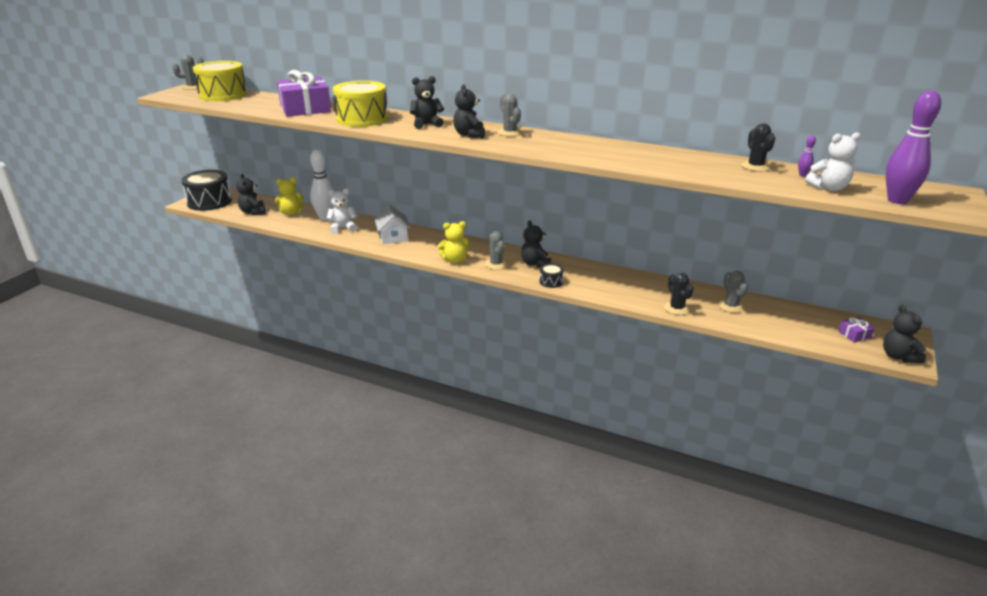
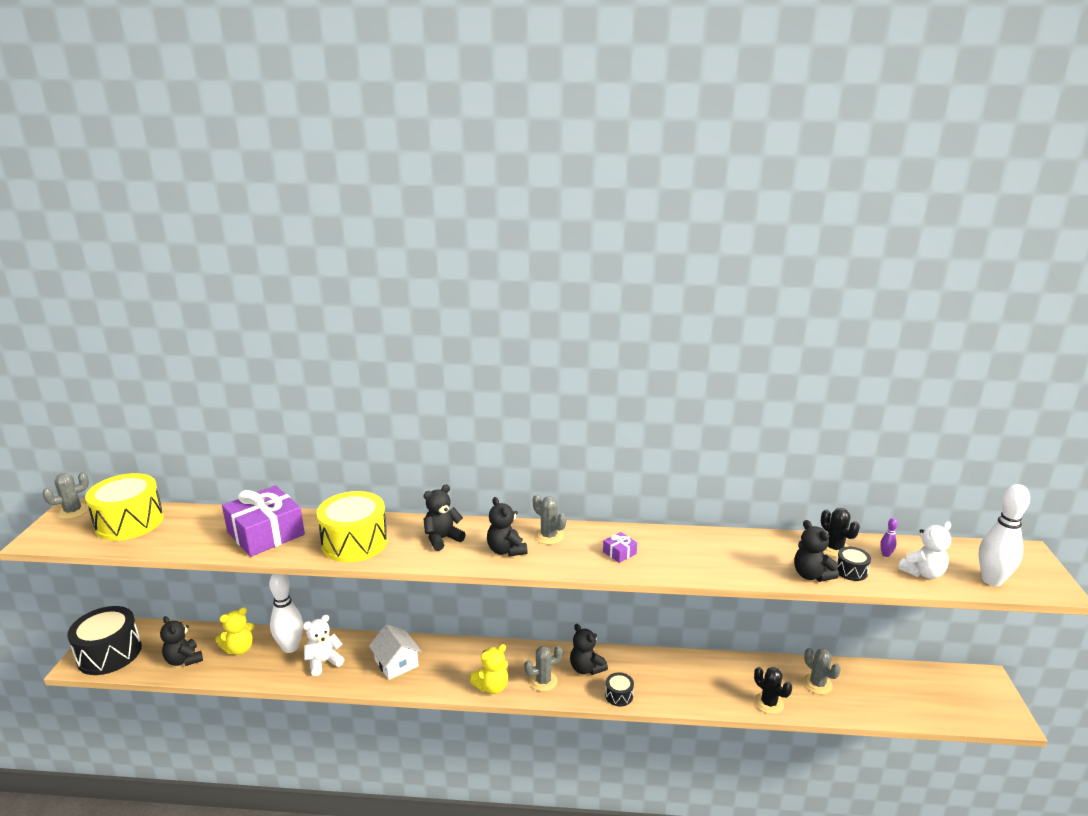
camera: 20 degrees left, 5 degrees down
grey cactus [485,231,508,270] -> grey cactus turned 75 degrees counterclockwise [524,646,563,692]
purple gift [839,317,875,342] -> purple gift moved to [603,532,637,563]
black teddy bear [883,304,926,363] -> black teddy bear moved to [794,520,839,582]
purple bowling pin [886,91,941,204] -> white bowling pin [978,484,1030,586]
none -> black drum [837,547,871,581]

